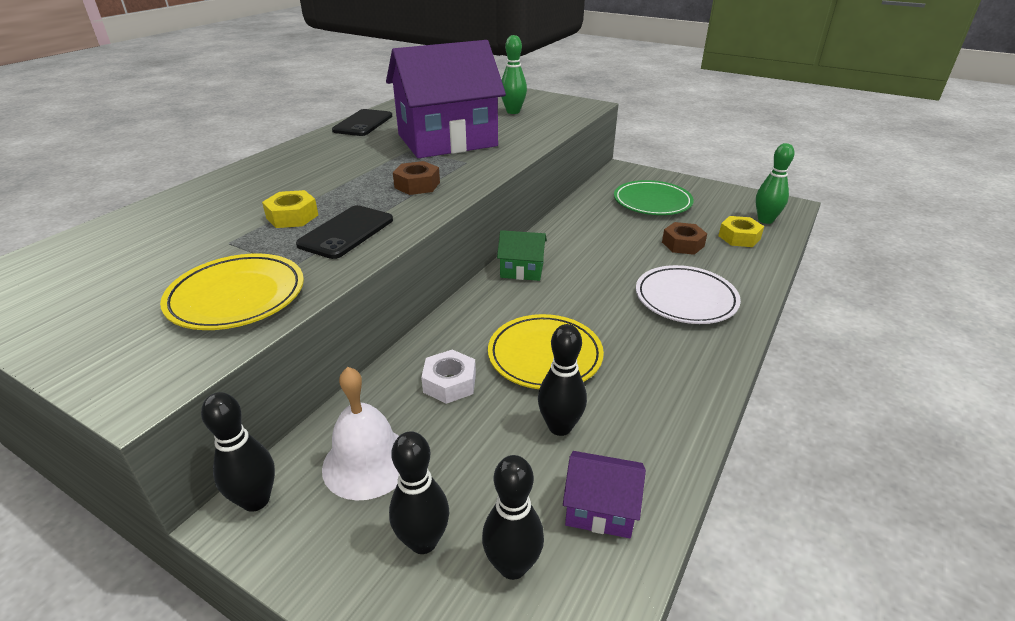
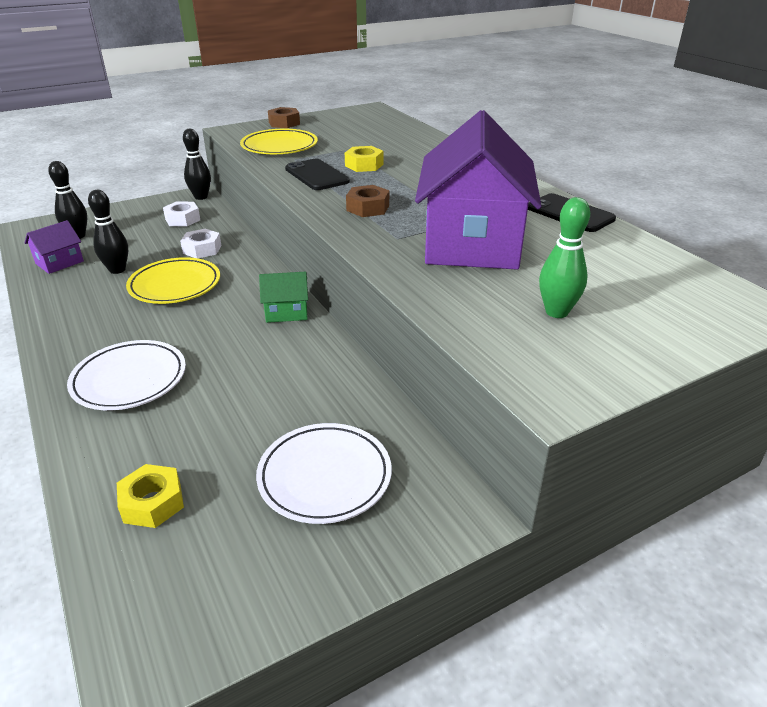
camera: 120 degrees right, 0 degrees up
white bell [322,367,399,501] -> white nut [163,201,200,227]
black bowling pin [389,431,449,554] -> none
green house [497,230,547,281] -> green house turned 45 degrees clockwise [259,272,308,323]
green plate [614,180,694,215] -> white plate [256,423,392,524]
brown nut [662,222,707,255] -> brown nut moved to [268,107,300,128]
green bowling pin [756,143,795,224] -> none

